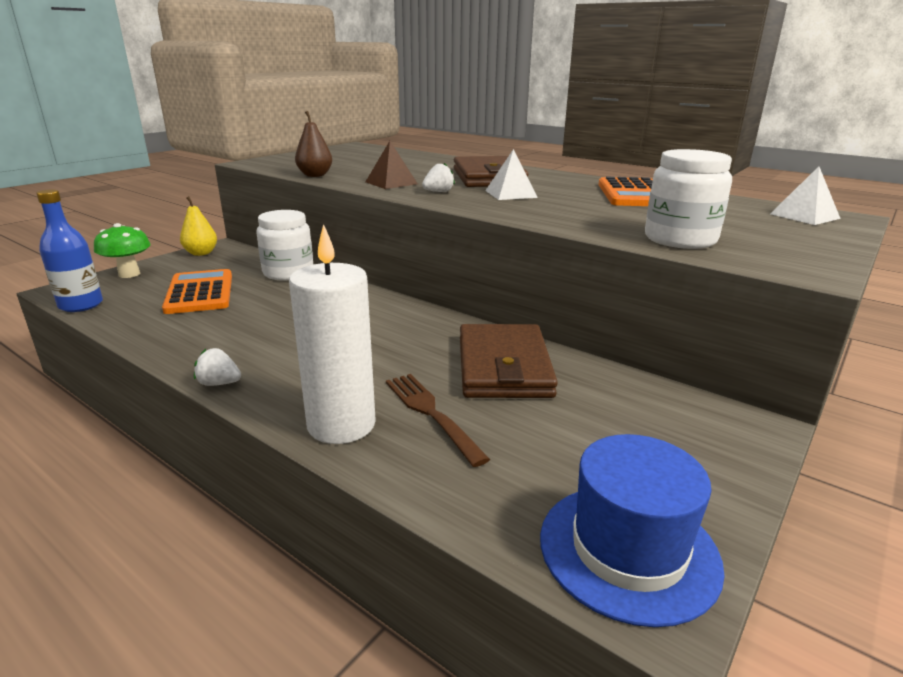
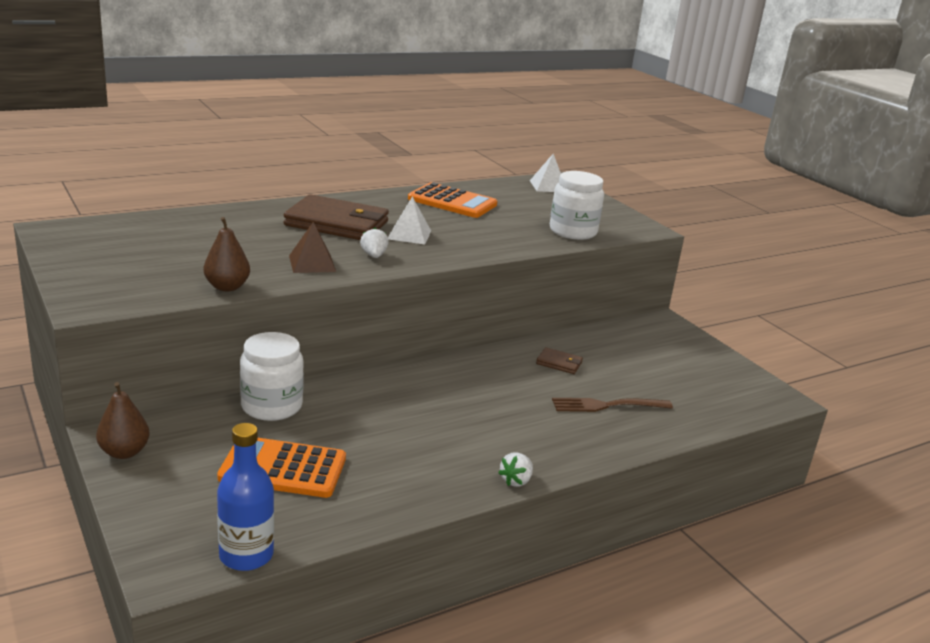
camera: 70 degrees left, 0 degrees up
green mushroom [94,223,151,278] -> none
yellow pear [180,196,217,256] -> brown pear [96,382,149,459]
white candle [289,224,376,444] -> none
brown wallet [460,324,558,398] -> brown wallet [536,347,583,374], size x0.44
blue hat [540,434,725,627] -> none

